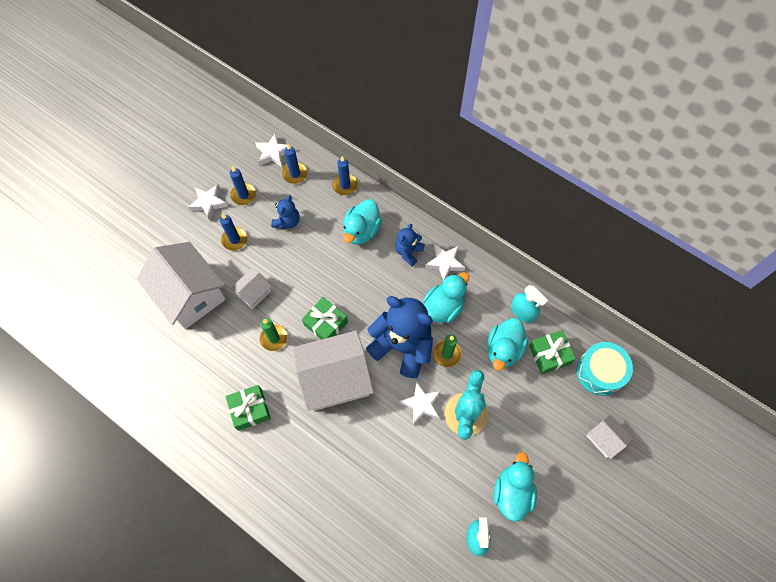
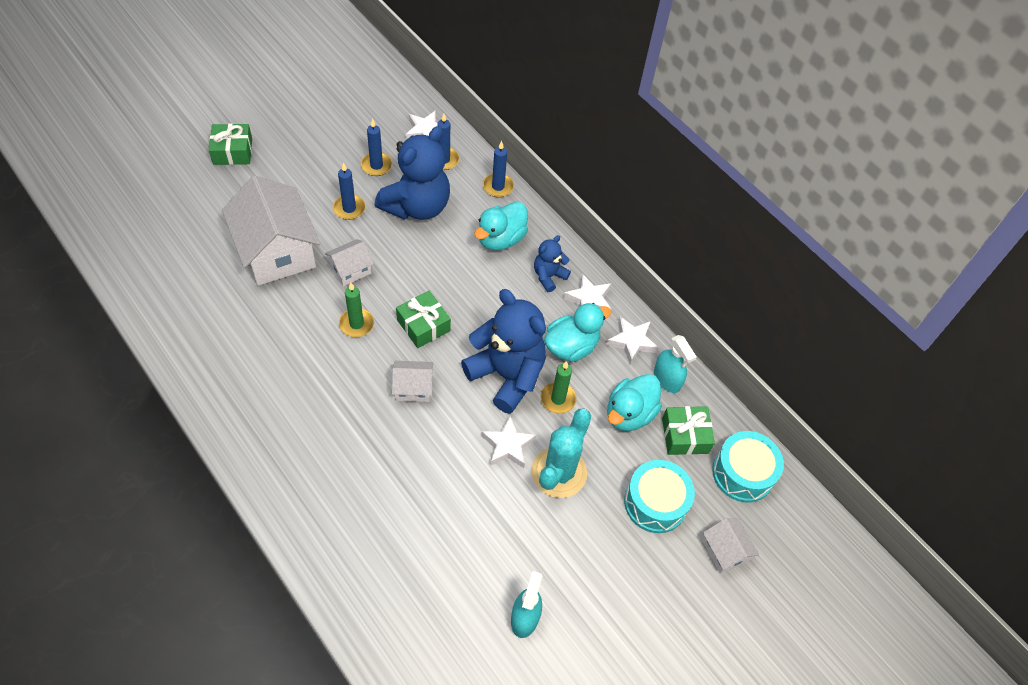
camera: 10 degrees right, 10 degrees down
white star [188,184,228,221] -> white star moved to [606,317,658,364]
green gift [226,385,271,431] -> green gift moved to [209,124,252,165]
blue teddy bear [271,195,300,229] -> blue teddy bear [375,126,450,220], size x2.03
white house [292,331,374,411] -> white house [392,361,433,402], size x0.47
turquoise duck [494,452,537,522] -> none
none -> turquoise drum [624,460,695,533]

